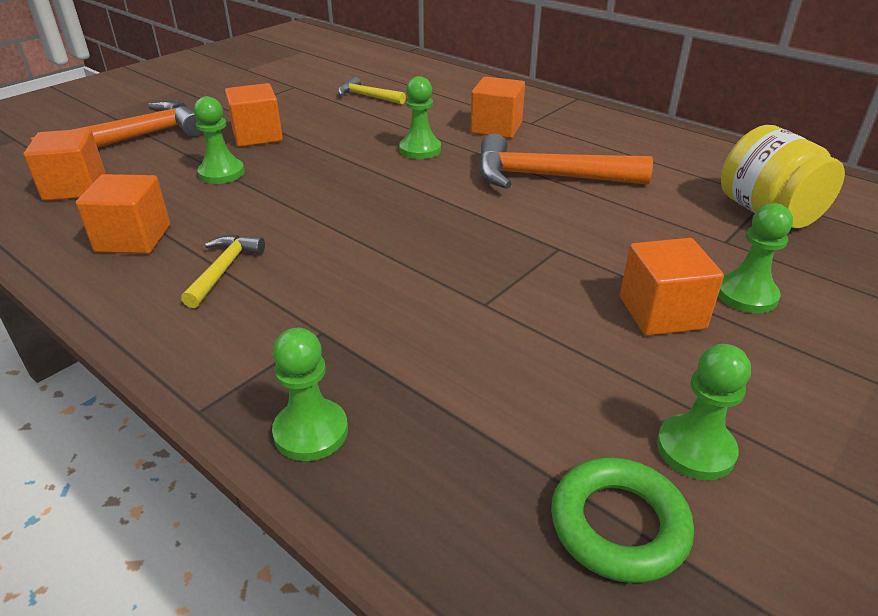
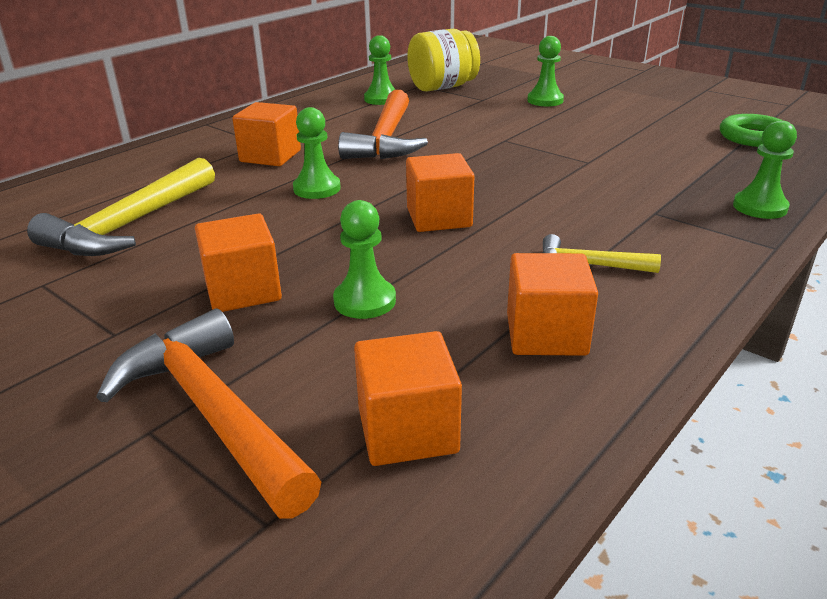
camera: 90 degrees left, 5 degrees down
yellow hammer [338,77,406,104] -> yellow hammer [27,158,215,256], size x1.89
orange cube [620,238,724,336] -> orange cube moved to [406,153,474,232]
green pawn [657,344,751,480] -> green pawn moved to [364,35,395,105]

